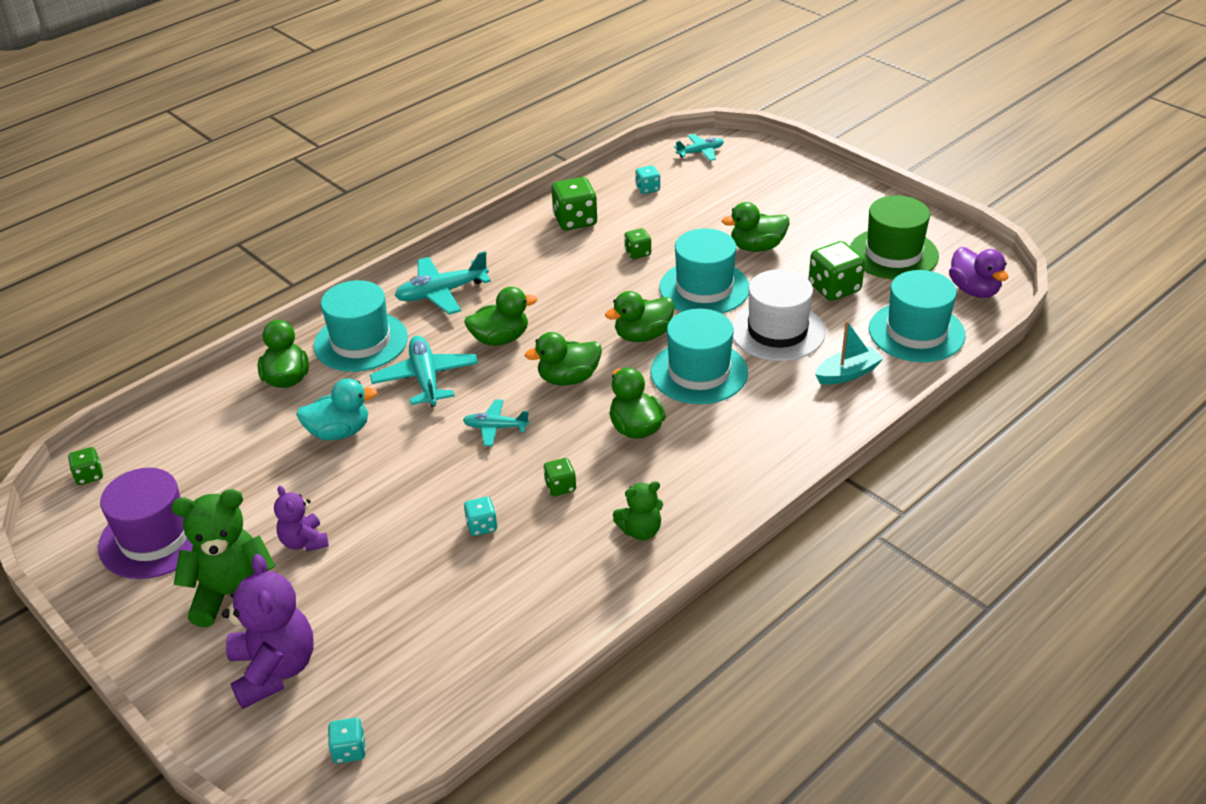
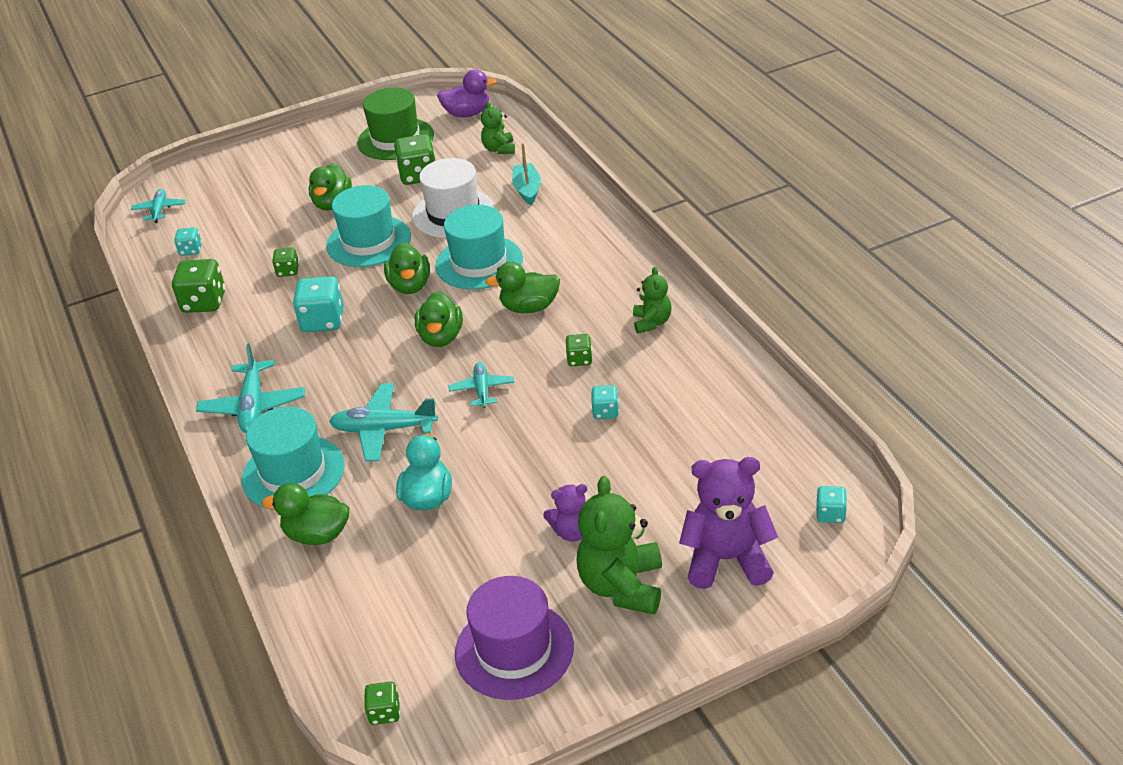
camera: 70 degrees left, 0 degrees up
turquoise plane [463,399,530,446] -> turquoise plane turned 150 degrees clockwise [449,363,514,408]
green duck [464,287,537,346] -> none
turquoise hat [869,270,966,362] -> green teddy bear [481,101,515,154]
none -> turquoise dice [293,276,344,332]

